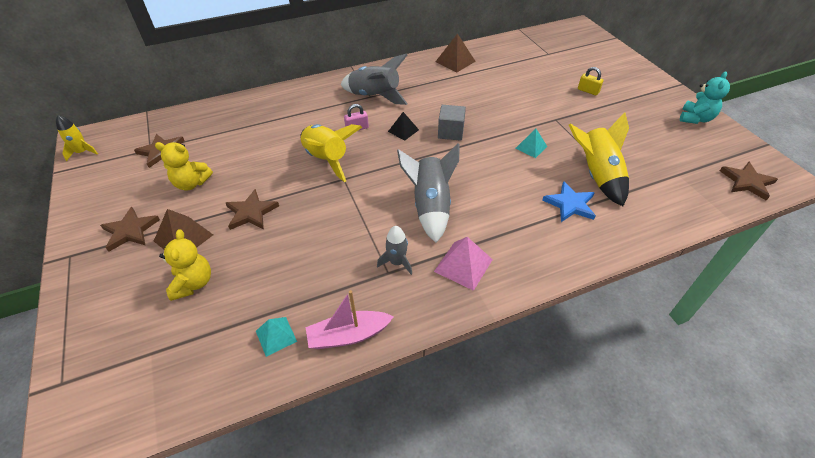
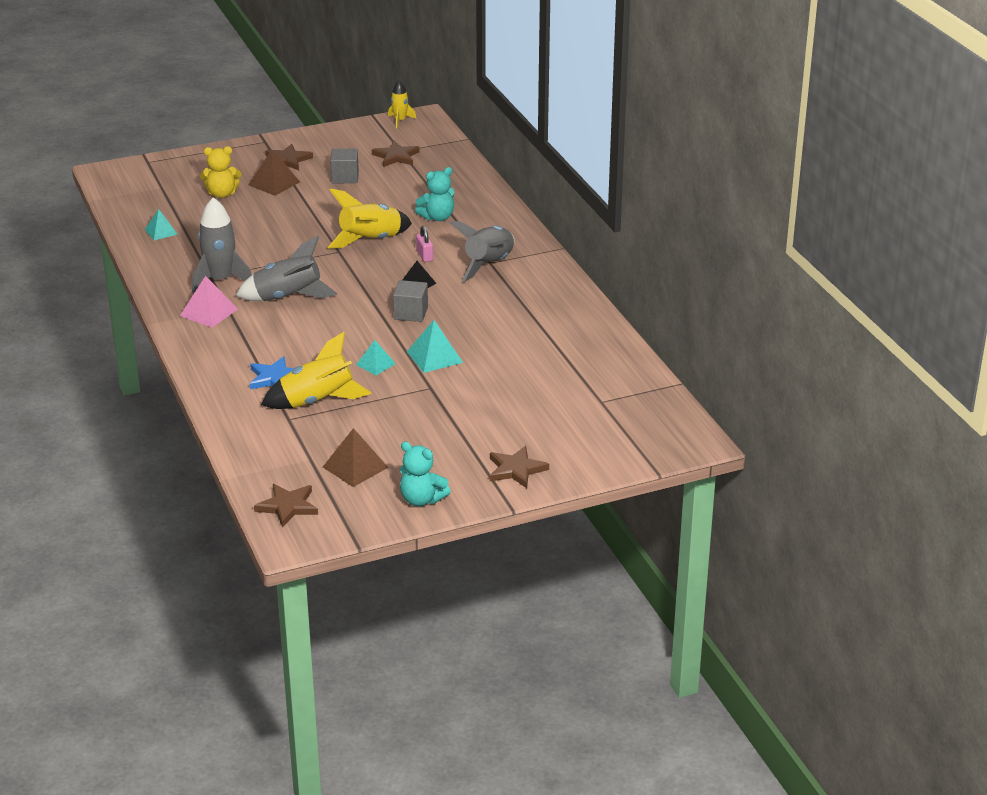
camera: 90 degrees right, 15 degrees down
yellow teddy bear [155,142,213,191] -> grey cube [330,149,359,184]
brown star [226,189,279,230] -> brown star moved to [490,446,549,488]
pink boat [306,290,394,349] -> none
grey rocket [377,226,412,275] -> grey rocket [192,197,252,293], size x1.81
brown pyramid [435,33,476,72] -> brown pyramid moved to [323,428,389,487]
yellow padlock [578,67,603,95] -> none
none -> turquoise pyramid [407,320,463,373]
none -> turquoise teddy bear [415,167,454,221]

